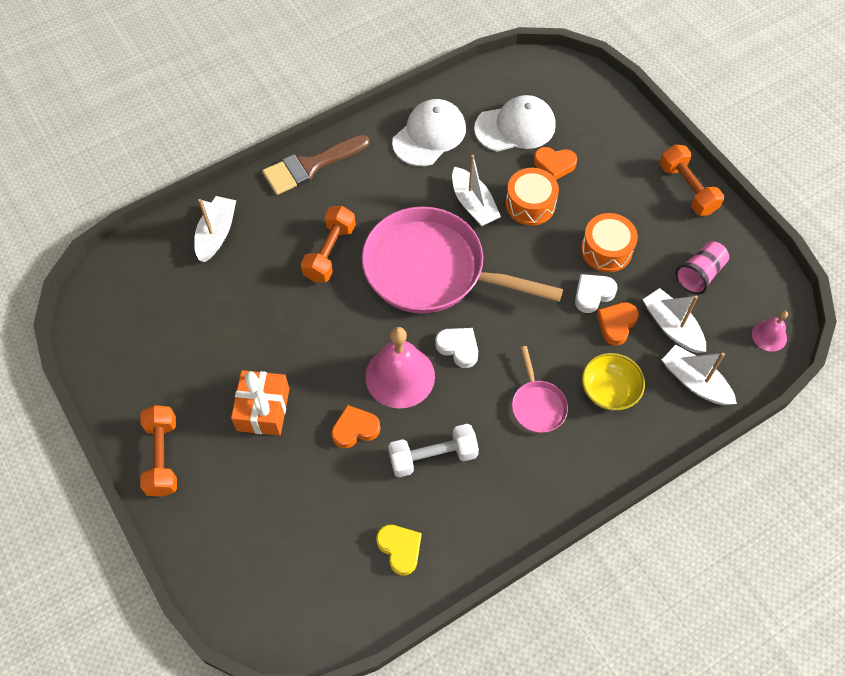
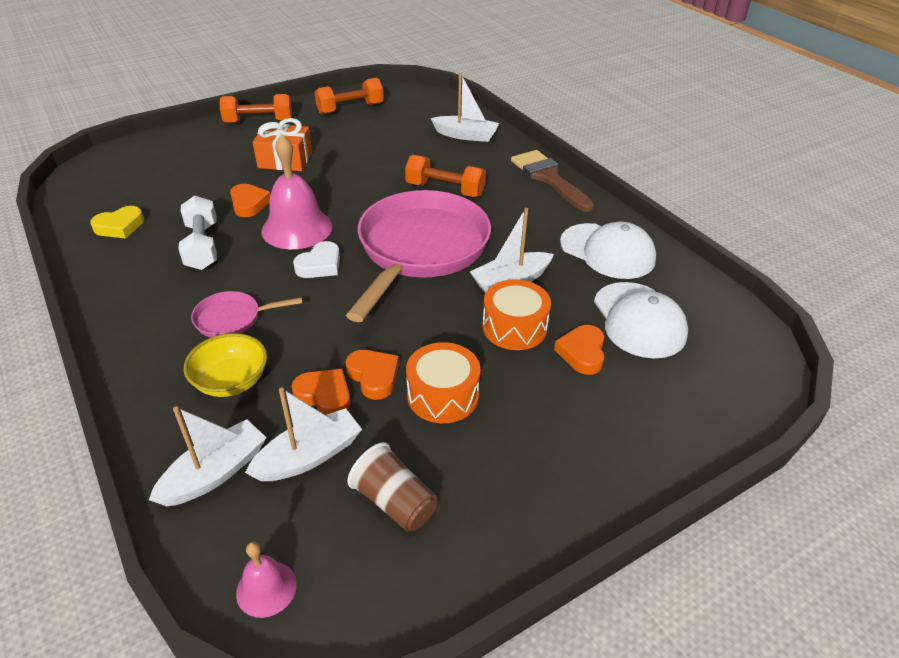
camera: 90 degrees right, 20 degrees down
white heart [575,274,618,313] -> orange heart [346,350,399,400]
orange dumbbell [660,145,724,216] -> orange dumbbell moved to [315,78,384,114]
pink cup [675,241,729,295] -> brown cup [347,442,437,532]

